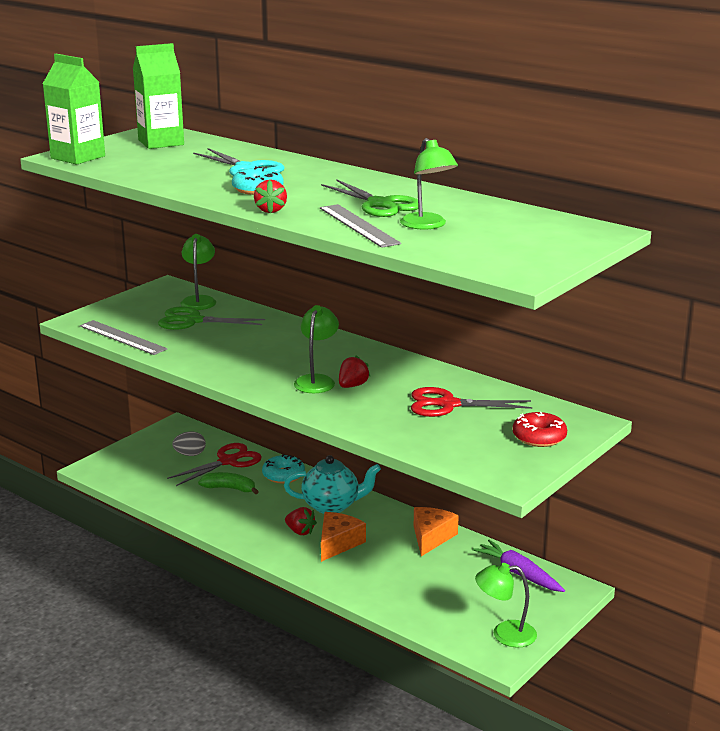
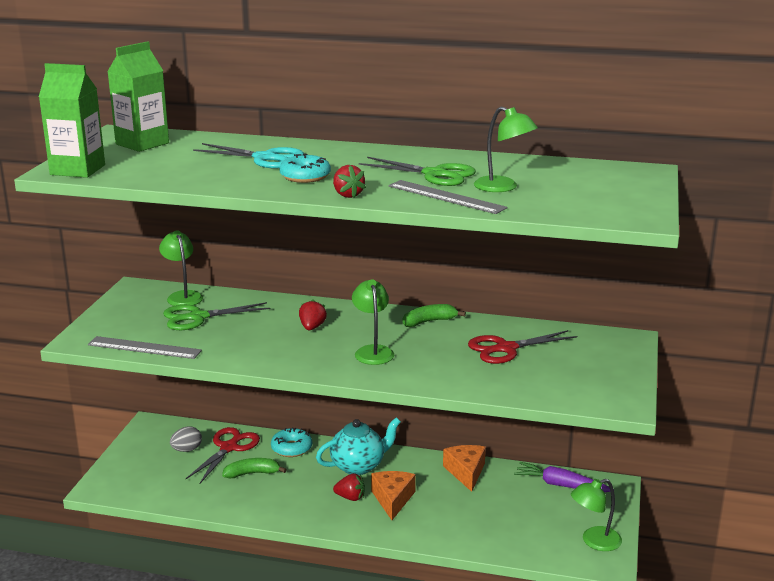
camera: 25 degrees left, 0 degrees up
red strawberry [339,356,371,388] -> red strawberry moved to [299,299,327,330]
red donut [512,412,567,447] -> none
none -> green banana [403,304,466,327]

